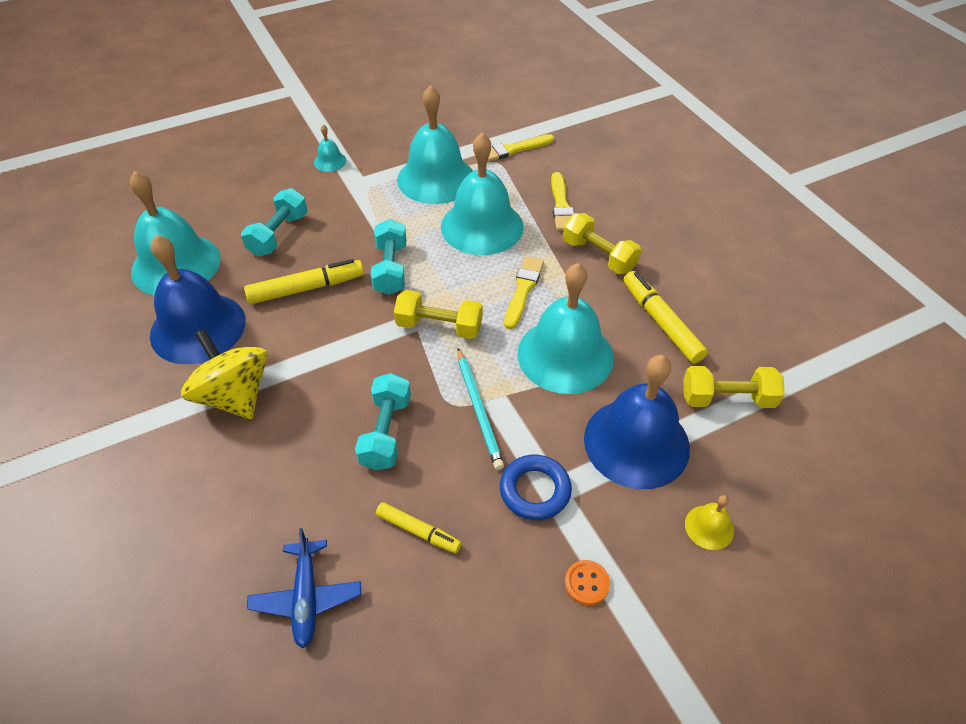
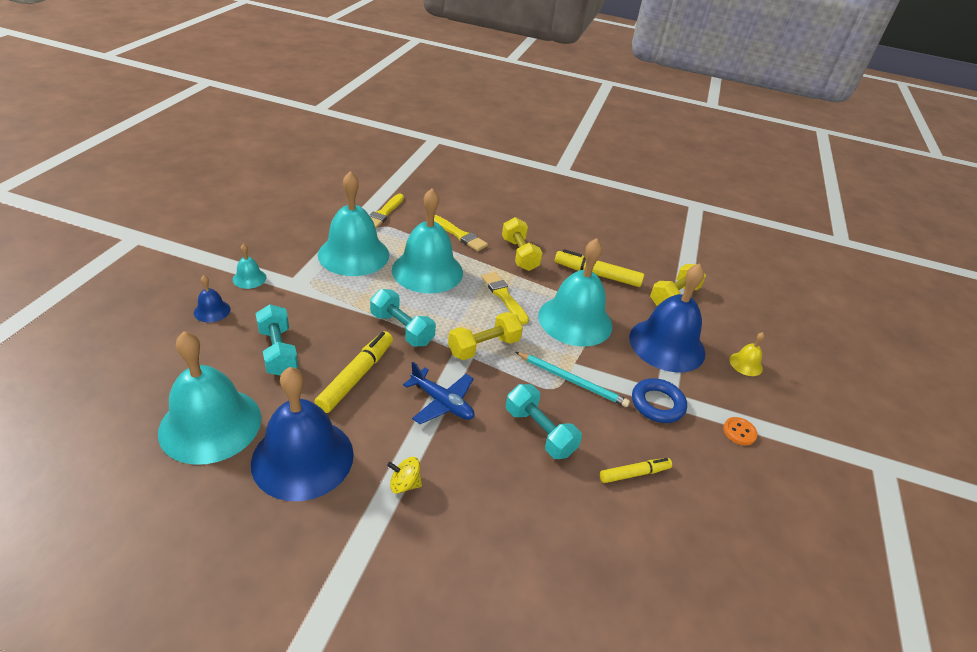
camera: 50 degrees left, 10 degrees down
yellow spinning top [181,329,268,419] -> yellow spinning top [387,457,422,494], size x0.45
blue plane [247,528,361,648] -> blue plane moved to [403,362,475,424]
yellow dumbbell [563,213,641,274] -> yellow dumbbell turned 75 degrees clockwise [502,217,543,271]
none -> blue bell [194,275,231,322]

